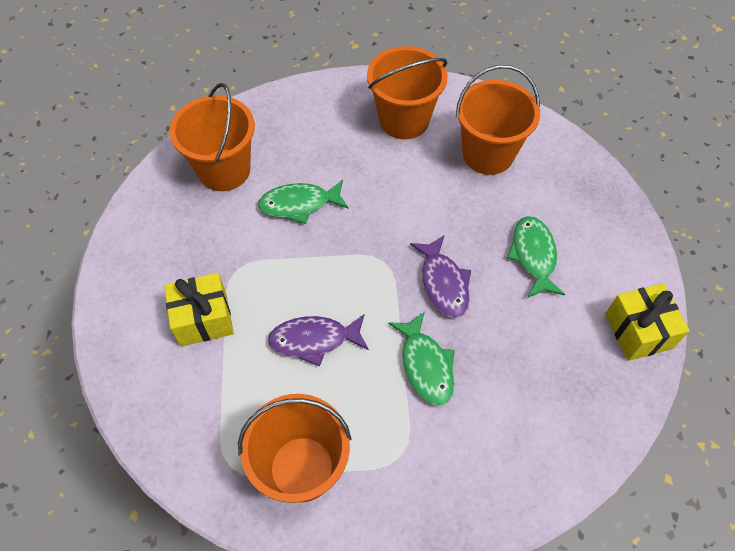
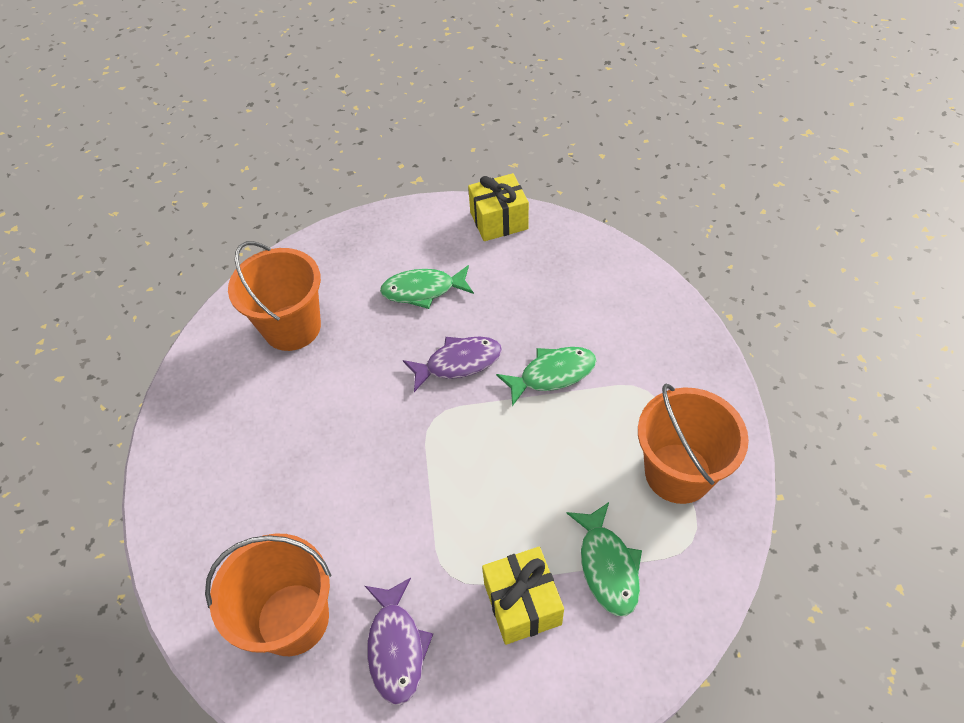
camera: 90 degrees left, 5 degrees down
green fish [258,180,349,224] -> green fish moved to [567,502,642,616]
purple fish [268,314,369,366] -> purple fish moved to [365,578,433,705]
orange bucket [367,46,448,139] -> none

